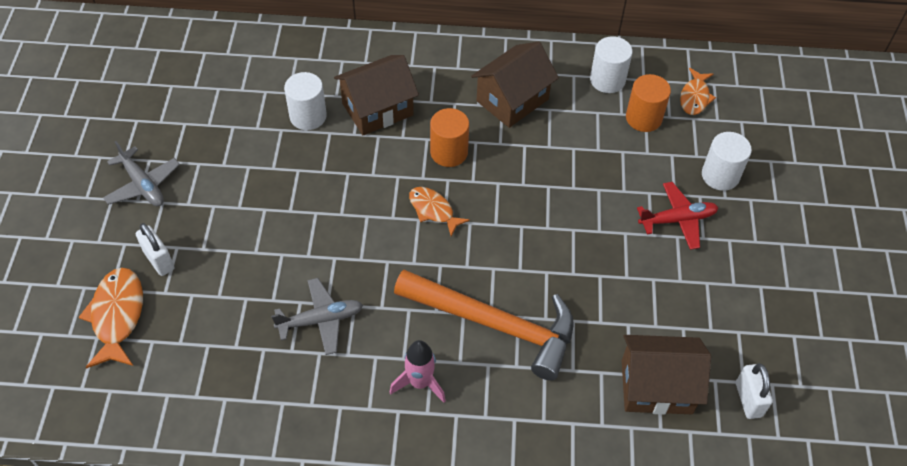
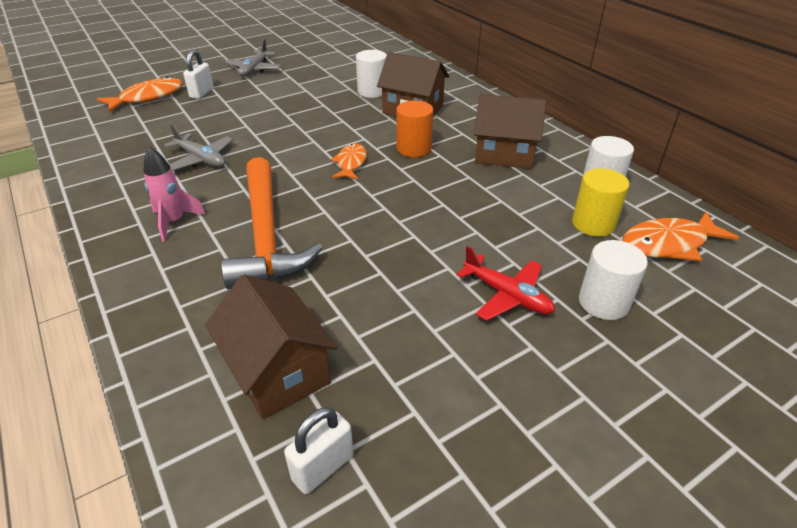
camera: 55 degrees right, 15 degrees down
orange cylinder [626,74,671,132] -> yellow cylinder [572,168,630,237]
orange fish [680,68,716,115] -> orange fish [622,211,739,261], size x1.53

